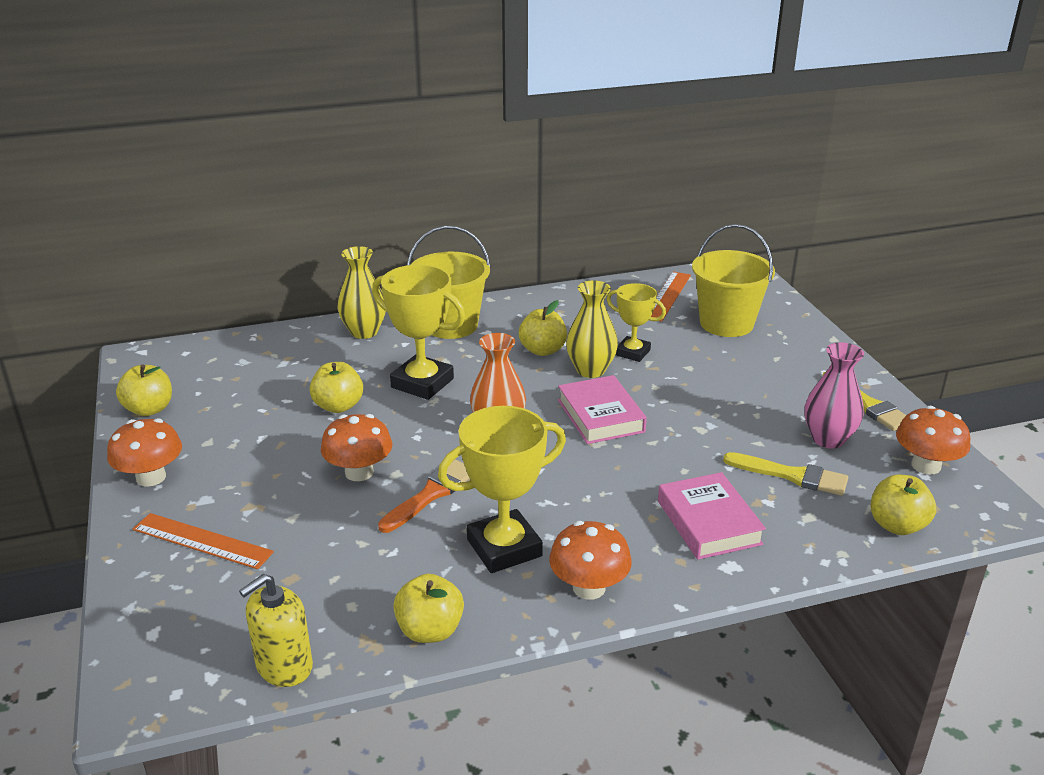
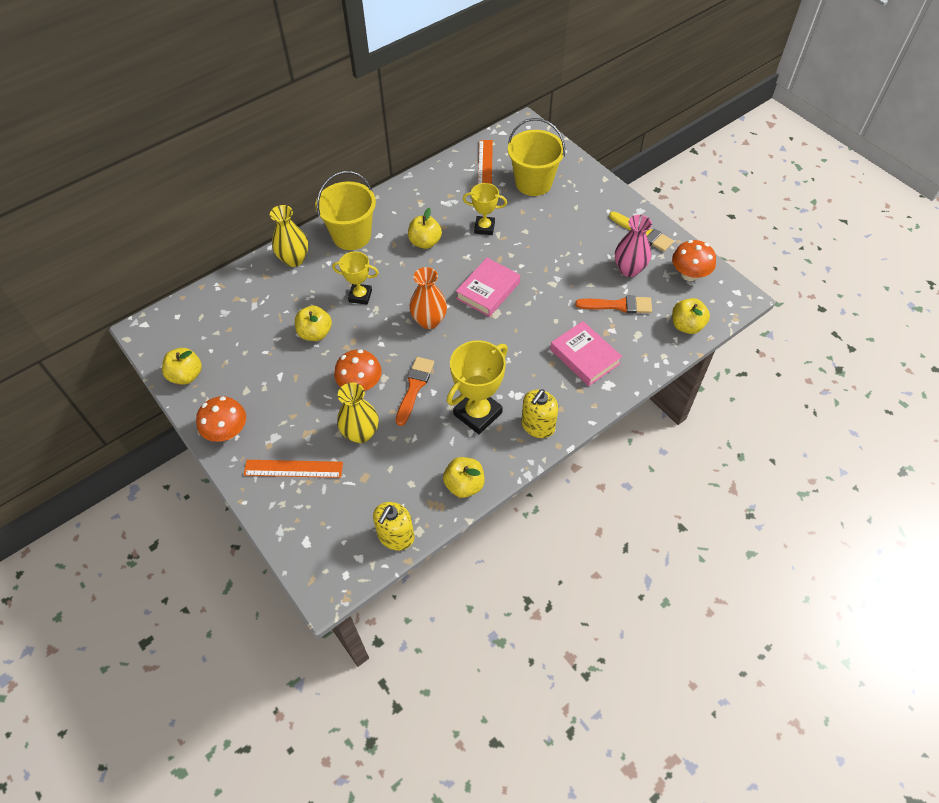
camera: 20 degrees left, 25 degrees up
yellow trophy [372,264,465,400] -> yellow trophy [332,251,379,305], size x0.62
orange mushroom [549,521,632,600] -> yellow soap dispenser [521,389,558,438]
pink book [558,375,647,444] -> pink book turned 75 degrees clockwise [456,258,520,317]
yellow vase [566,280,618,378] -> yellow vase moved to [337,383,378,443]
yellow brush [723,452,848,496] -> orange brush [575,296,652,313]

